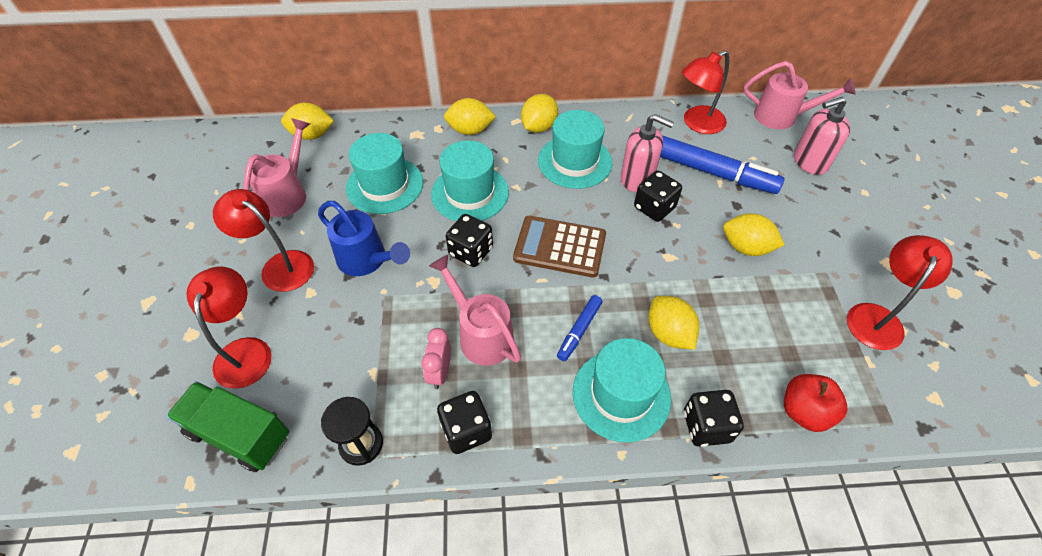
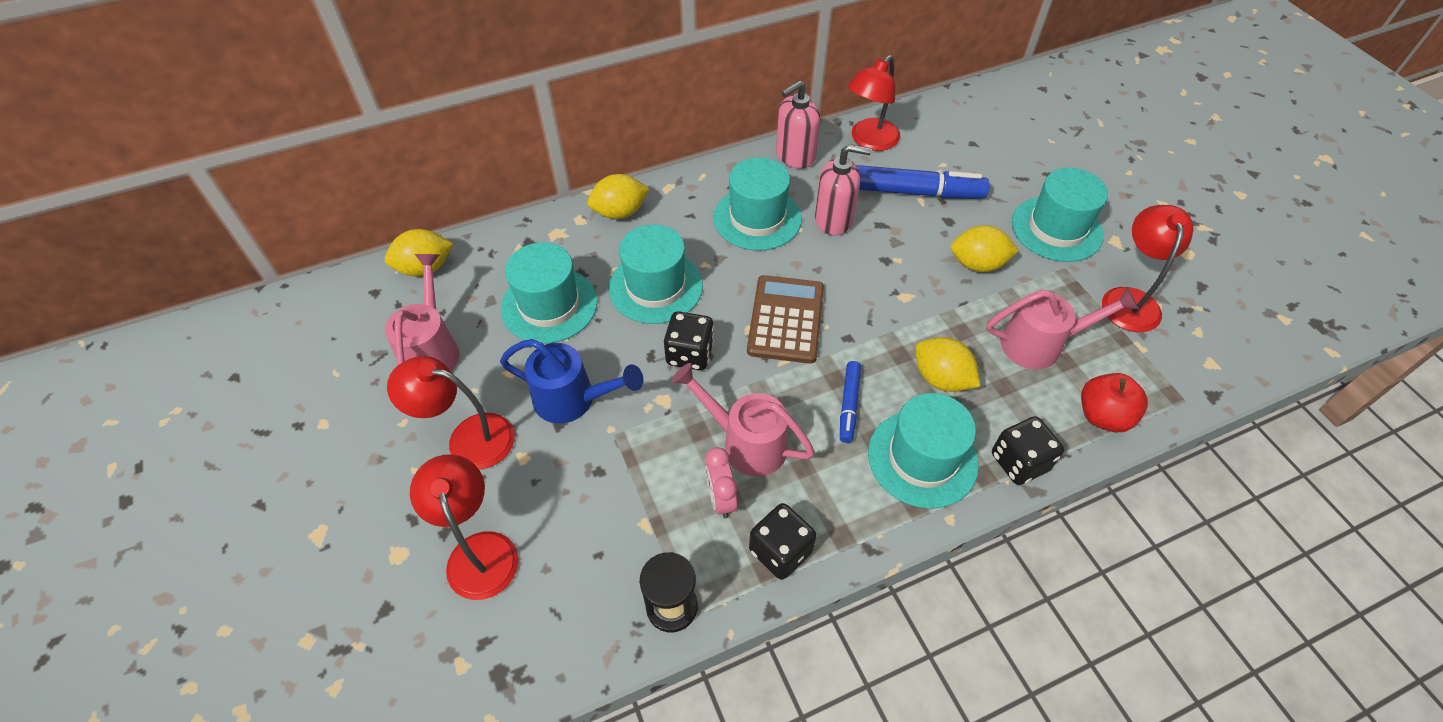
camera: 20 degrees left, 0 degrees up
green truck [166,381,289,472] -> none
brown calculator [513,216,606,278] -> brown calculator turned 105 degrees clockwise [747,275,824,364]
yellow lemon [521,94,558,133] -> none
black dice [634,171,682,222] -> none
pink watering can [744,61,856,129] -> pink watering can moved to [986,288,1139,369]
pink soap dispenser [794,97,850,175] -> pink soap dispenser moved to [776,81,820,169]
none -> turquoise hat [1012,168,1108,262]

